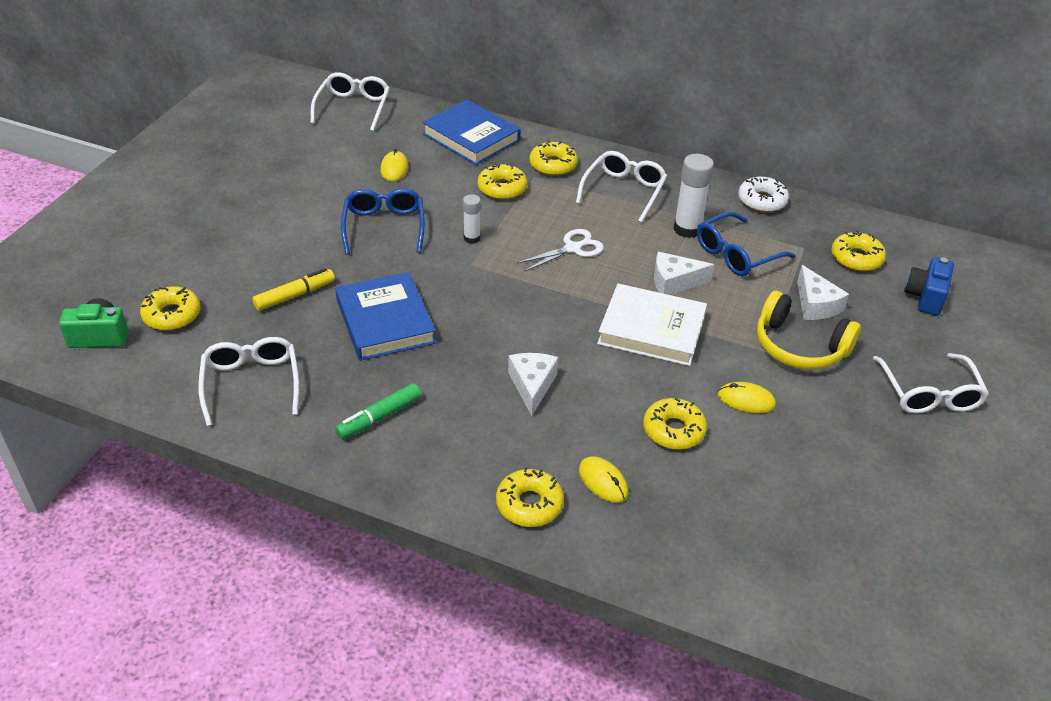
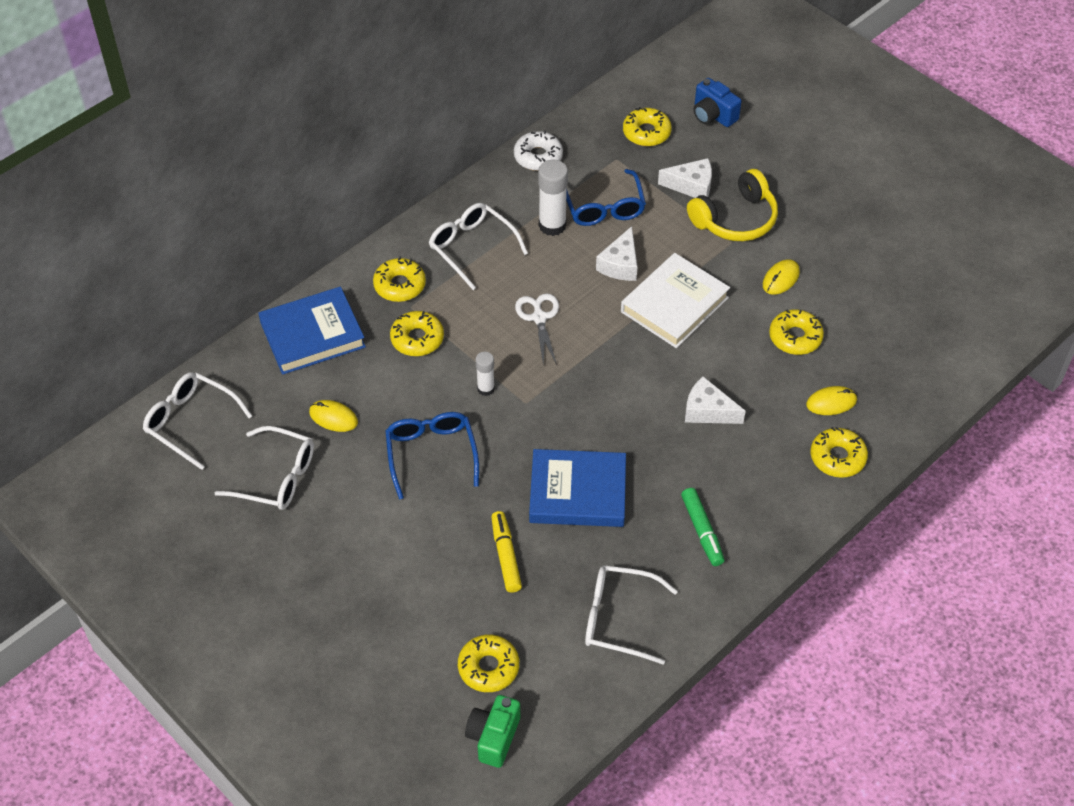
camera: 65 degrees left, 10 degrees up
blue glasses [341,188,425,255] -> blue glasses turned 60 degrees clockwise [385,412,479,499]
white glasses [873,353,989,414] -> white glasses moved to [215,426,314,510]

